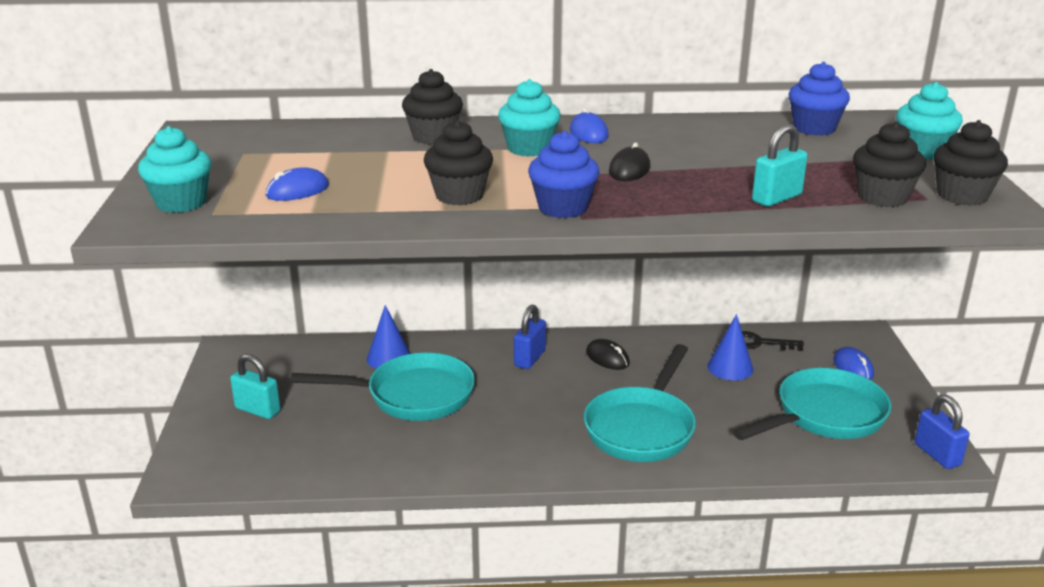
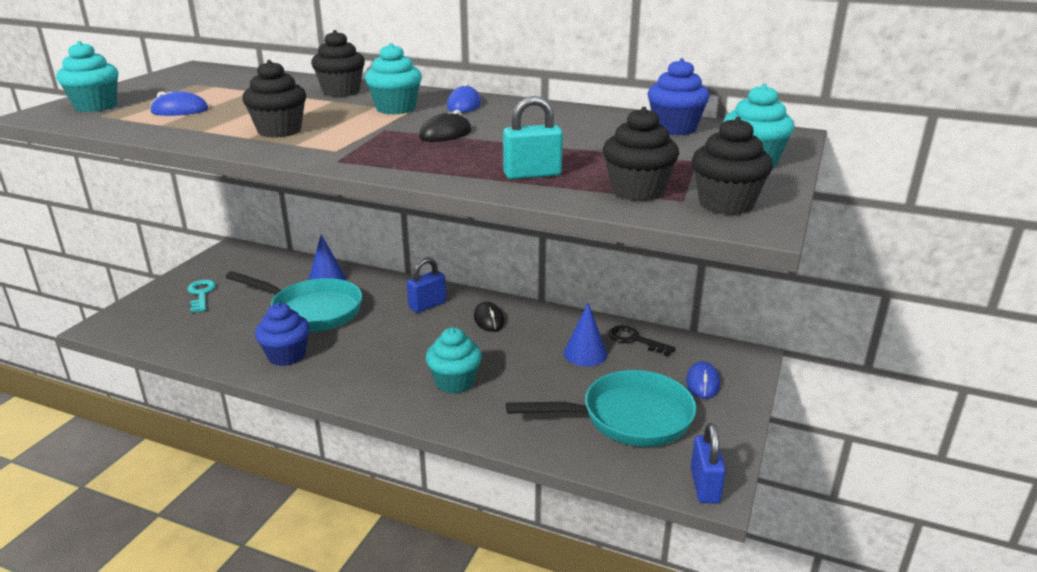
camera: 25 degrees right, 0 degrees up
turquoise padlock [230,354,281,419] -> turquoise key [187,280,216,312]
blue cupcake [528,131,600,218] -> blue cupcake moved to [255,303,310,366]
turquoise pan [584,344,696,462] -> turquoise cupcake [426,327,482,394]

